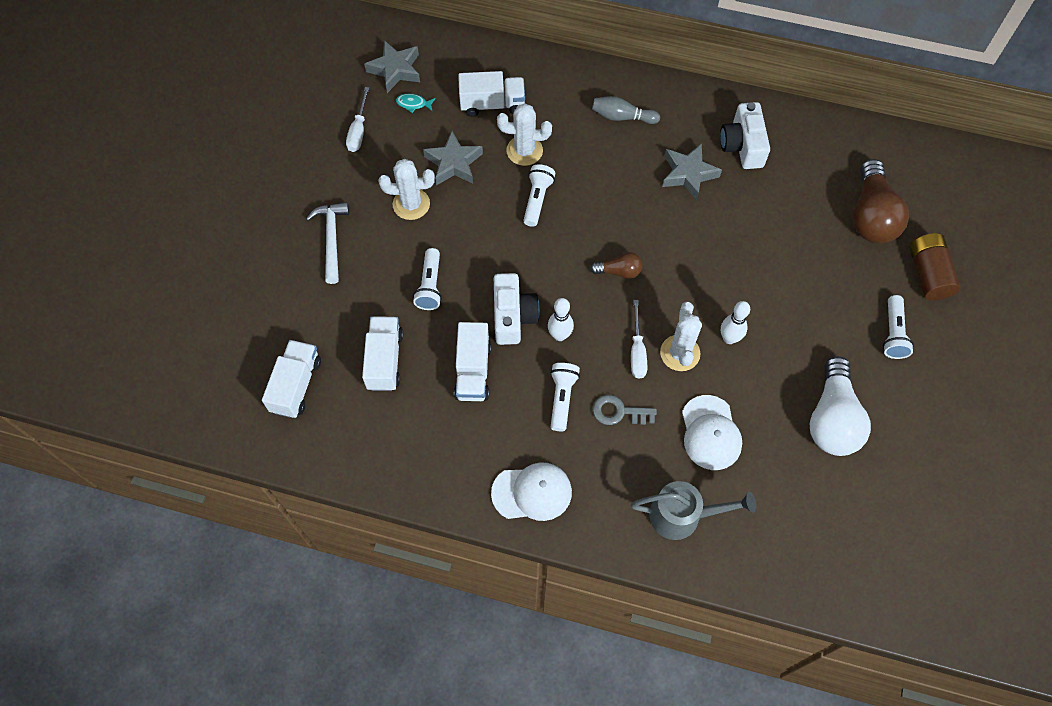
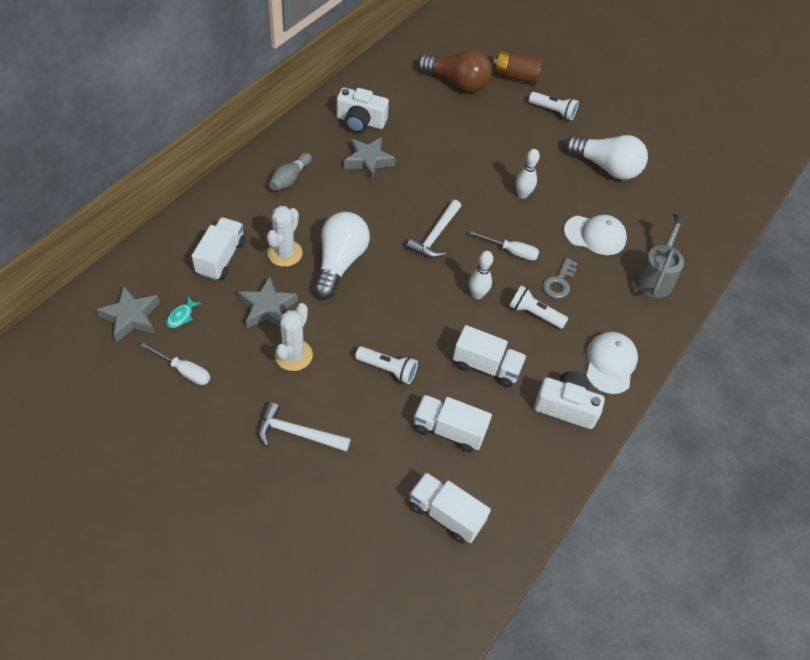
camera: 75 degrees left, 10 degrees down
white camera [494,273,540,345] -> white camera moved to [534,372,605,429]
white flashlight [523,164,555,227] -> white light bulb [314,212,370,299]
brown light bulb [590,252,642,279] -> white hammer [406,200,461,258]
white cactus [660,302,702,371] -> none

